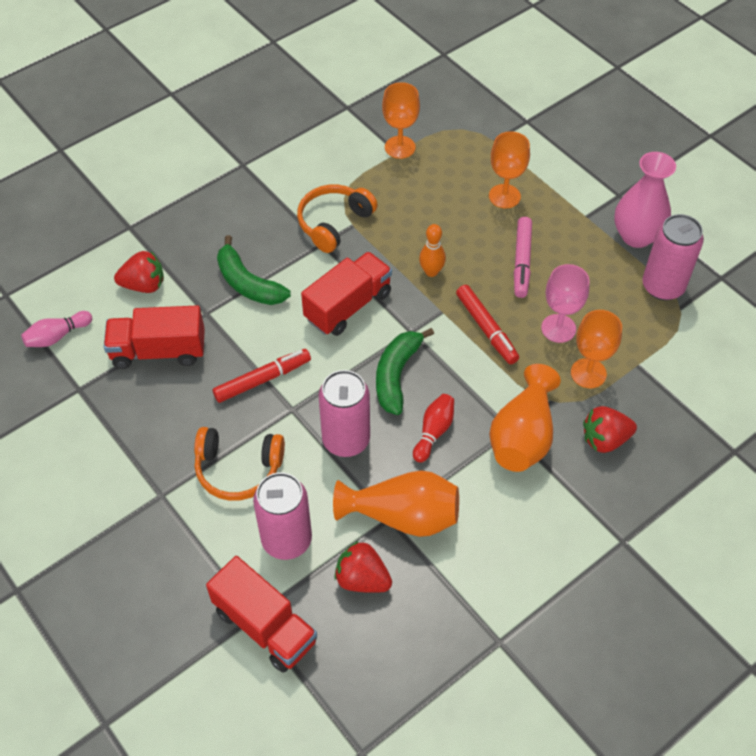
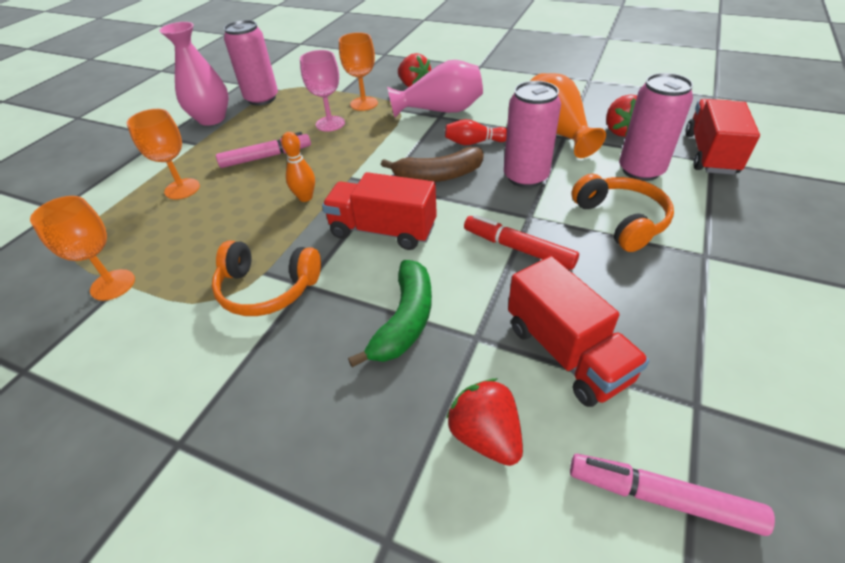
camera: 115 degrees left, 10 degrees down
pink bowling pin [21,311,92,347] -> pink marker [570,454,775,536]
green banana [376,328,434,415] -> brown banana [381,147,484,182]
red marker [456,285,519,364] -> none
orange vase [489,364,561,472] -> pink vase [387,60,483,118]

